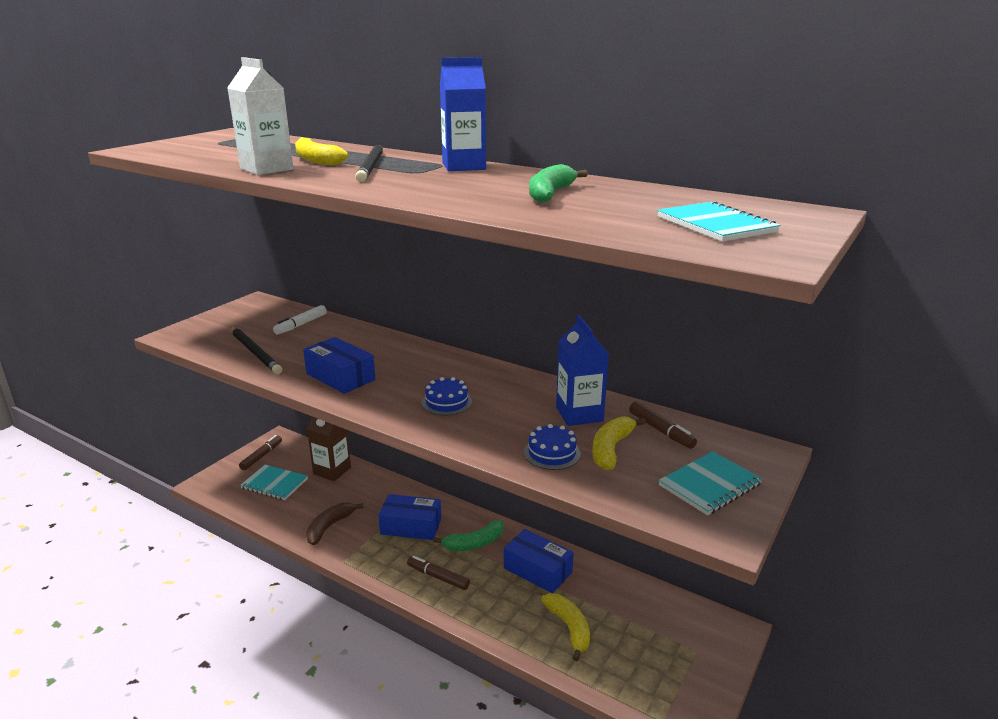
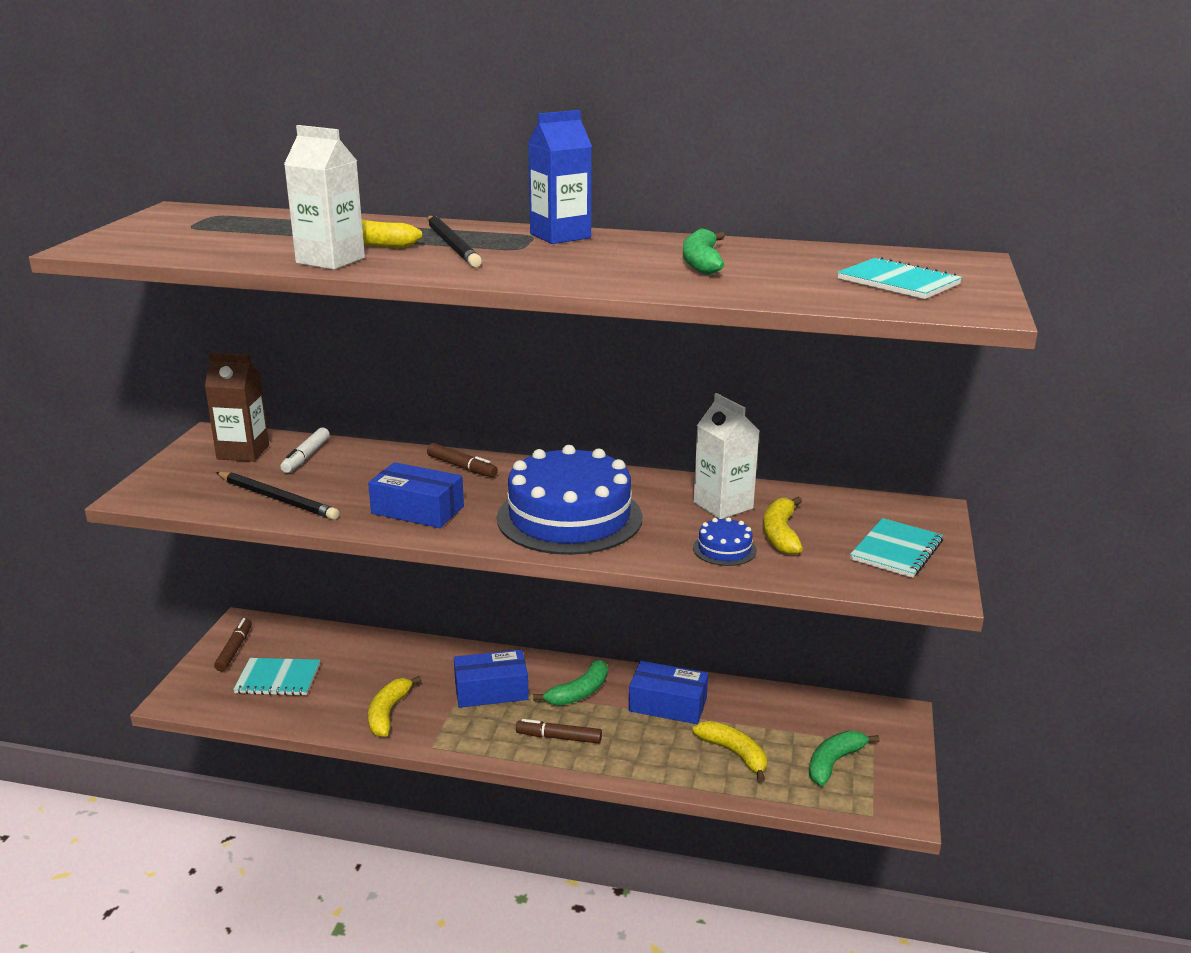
camera: 20 degrees left, 0 degrees up
brown banana [306,502,364,545] -> yellow banana [368,676,422,737]
brown carton [307,417,351,481] -> brown carton moved to [205,353,269,462]
blue cake [422,377,472,416] -> blue cake [497,445,642,555], size x2.40
blue carton [556,315,609,426] -> white carton [694,393,759,519]
brown marker [629,402,697,449] -> brown marker moved to [427,443,498,477]
none -> green banana [809,731,880,786]

